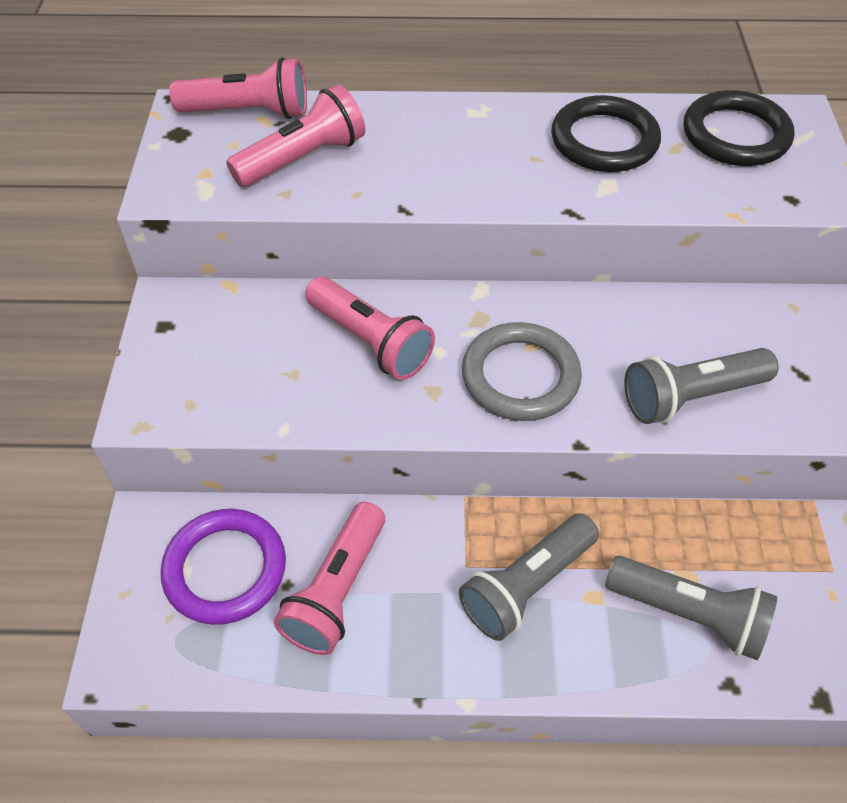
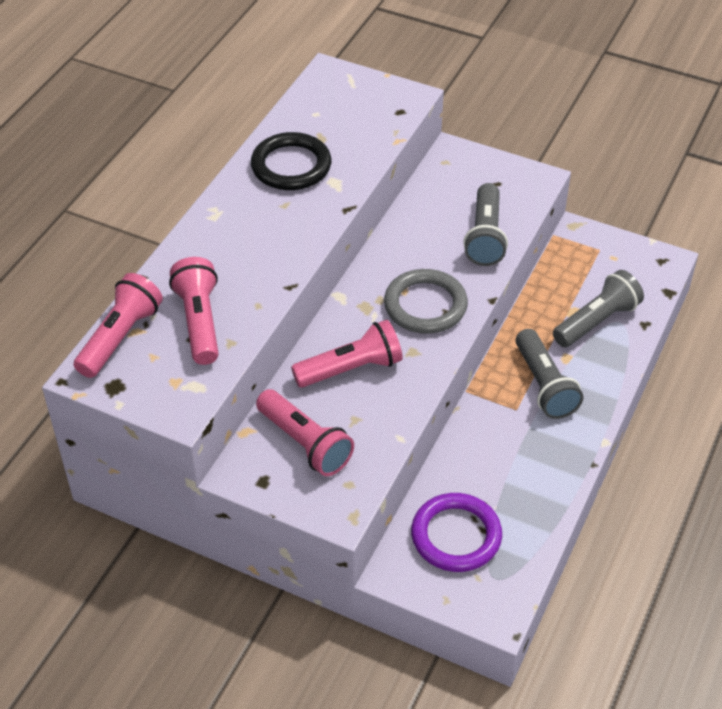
camera: 65 degrees left, 5 degrees down
pink flashlight [274,502,385,655] -> pink flashlight moved to [256,389,354,476]
black ring [683,90,794,166] -> none

